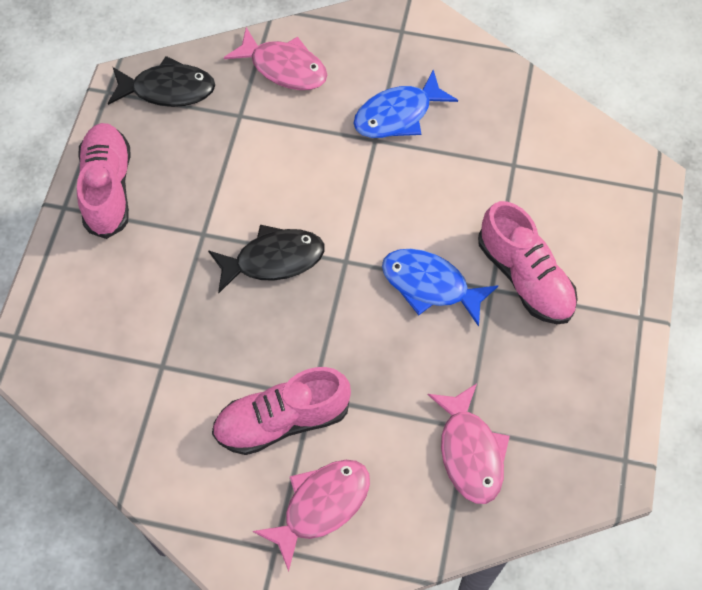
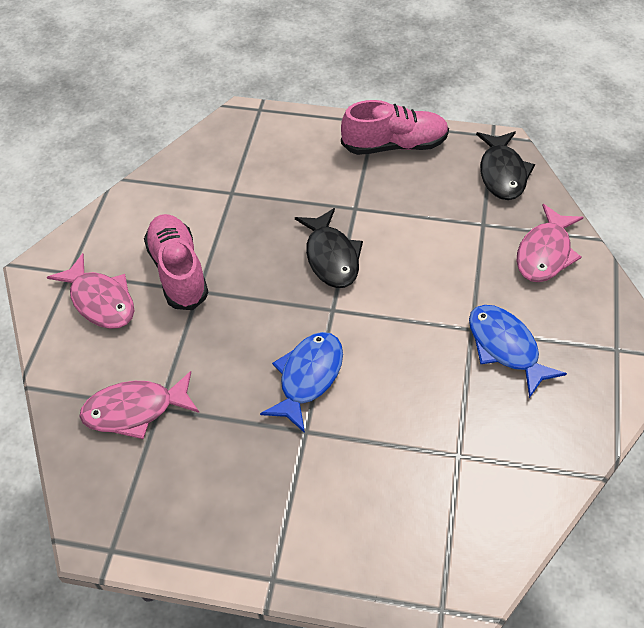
camera: 90 degrees right, 10 degrees down
pink shoe [478,201,578,324] -> none

